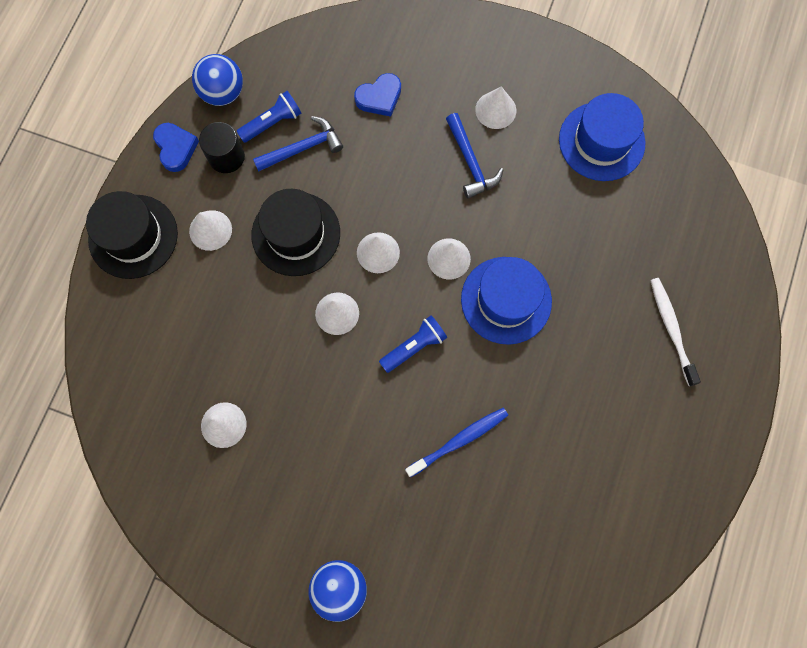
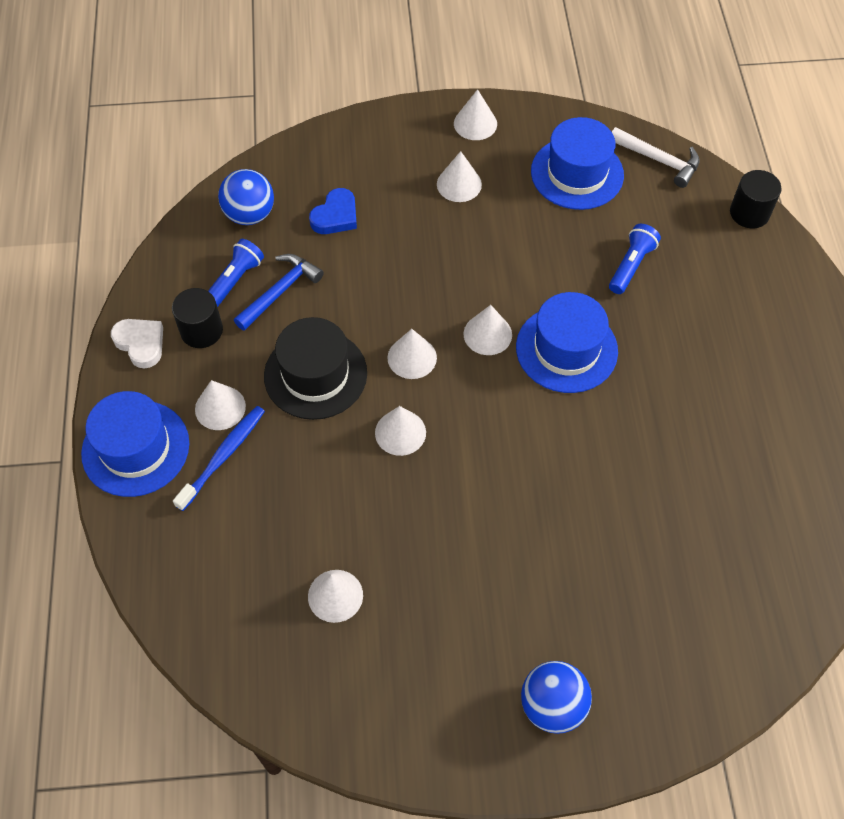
camera: 25 degrees left, 15 degrees down
black hat [86,191,178,279] -> blue hat [81,391,189,497]
blue heart [153,123,199,172] -> white heart [111,319,163,369]
blue ball [192,54,243,106] -> blue ball moved to [218,169,274,225]
blue flashlight [379,315,447,373] -> blue flashlight moved to [609,224,661,294]
blue toothbrush [405,408,508,477] -> blue toothbrush moved to [173,406,265,511]
blue hammer [446,113,503,199] -> none
white toothbrush [650,278,701,386] -> none
none -> white cone [454,89,497,140]
none -> white hammer [612,127,700,188]
none -> black cylinder [730,170,782,228]

